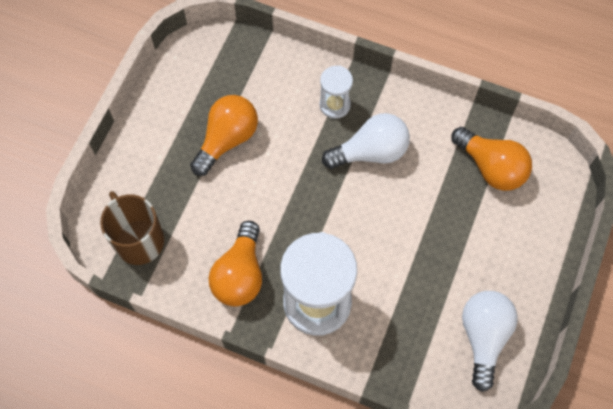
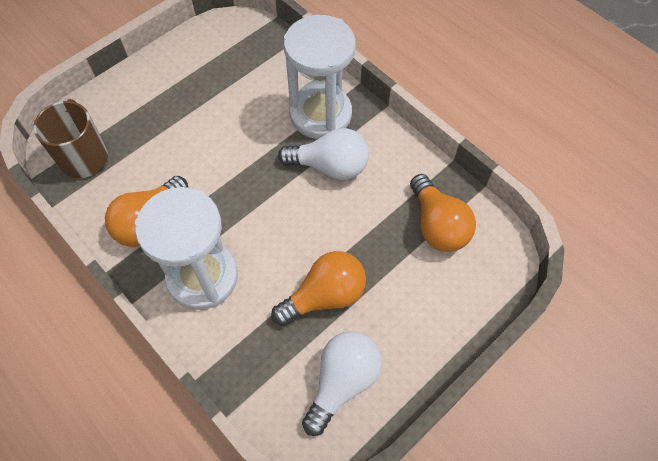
camera: 25 degrees right, 5 degrees down
orange light bulb [190,95,258,176] -> orange light bulb moved to [271,251,366,326]
white hourglass [320,65,353,119] -> white hourglass [284,15,355,139], size x2.01

